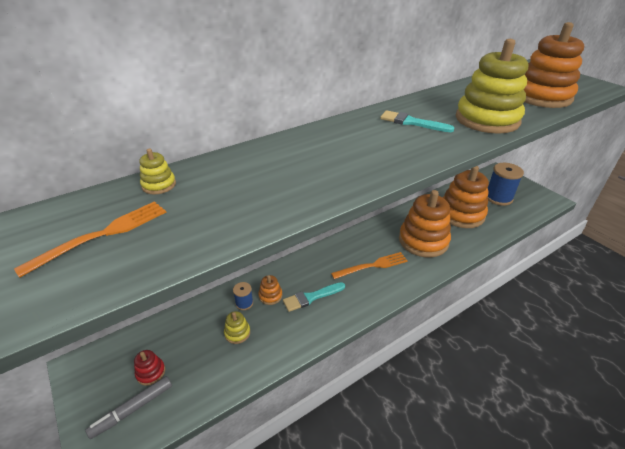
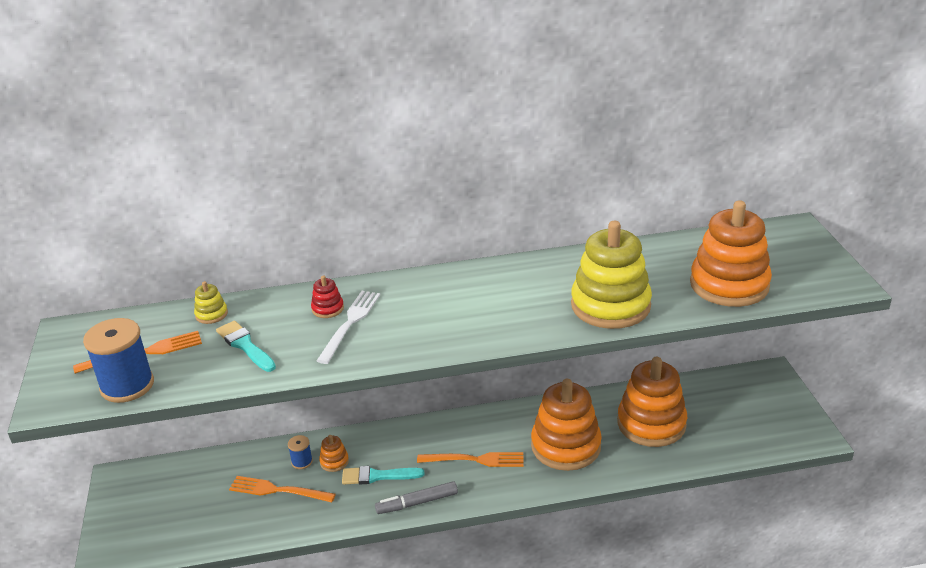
camera: 25 degrees right, 5 degrees down
grey marker [85,376,172,439] -> grey marker moved to [375,481,458,514]
red stacking toy [134,350,165,386] -> red stacking toy moved to [311,275,344,318]
yellow stacking toy [224,311,250,344] -> orange fork [229,476,336,502]
turquoise brush [380,110,454,132] -> turquoise brush moved to [216,321,276,372]
blue spool [487,163,524,206] -> blue spool moved to [83,318,154,403]
none -> white fork [317,291,380,364]

